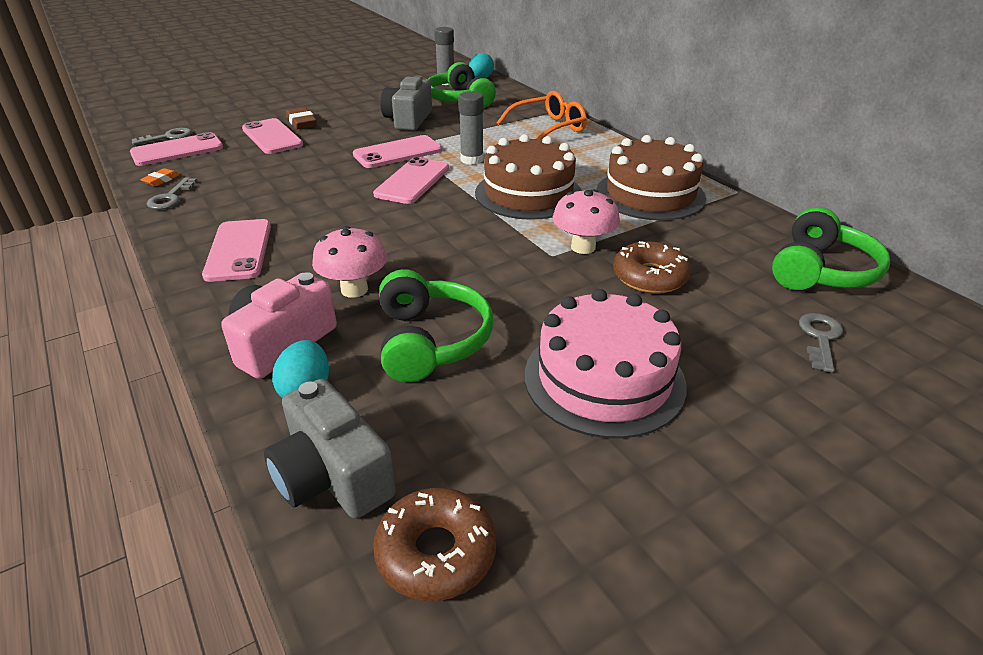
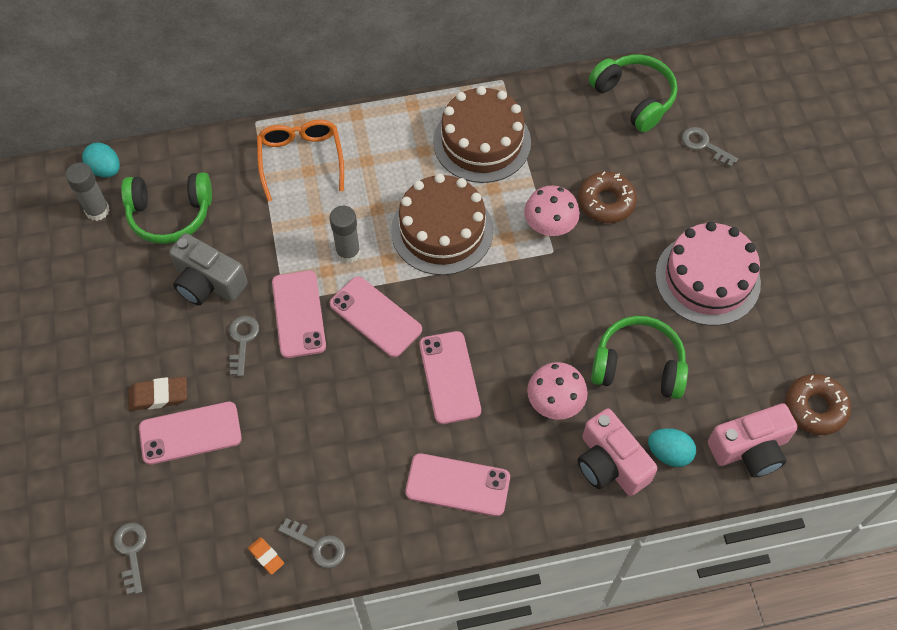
camera: 70 degrees left, 25 degrees up
pink phone [130,132,223,166] -> pink phone moved to [419,331,481,424]
grey camera [264,379,396,519] -> pink camera [708,403,798,478]
none -> grey key [229,316,259,377]

